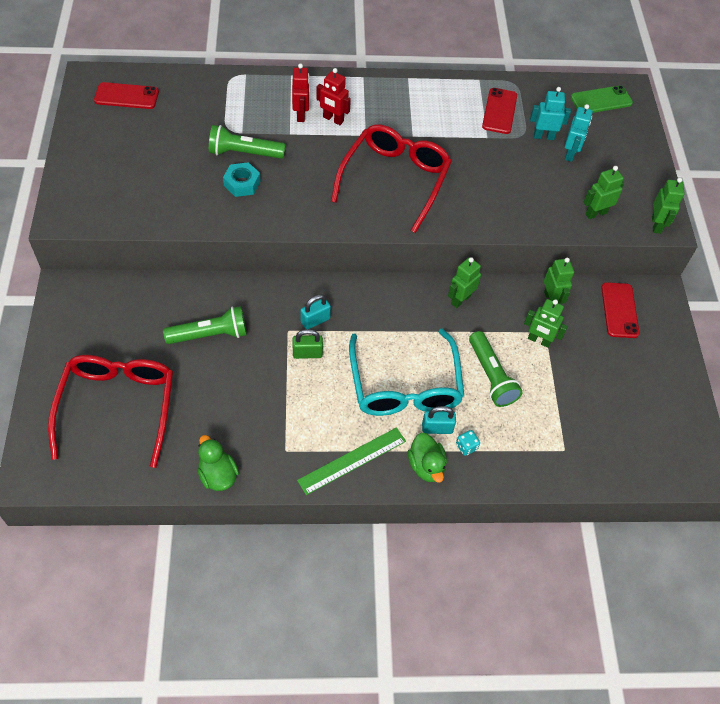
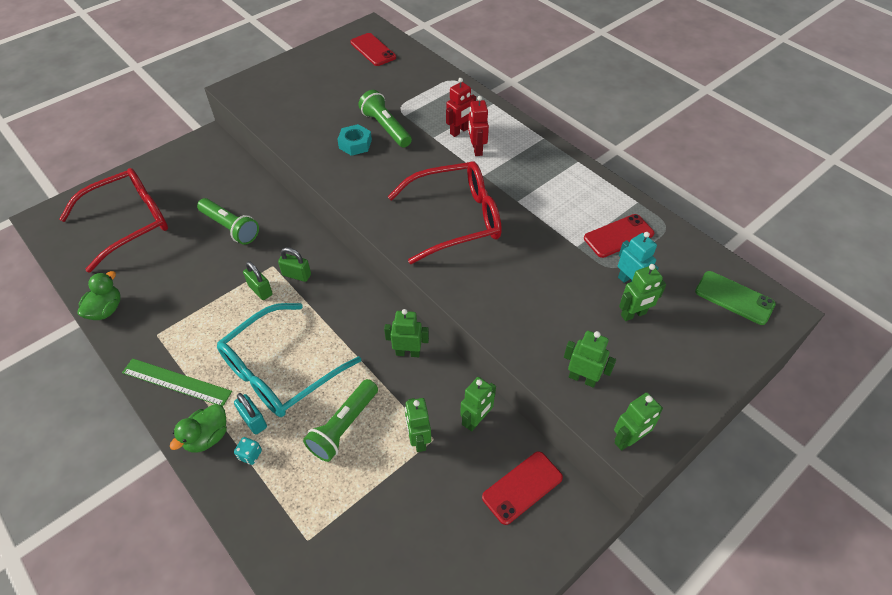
camera: 55 degrees right, 5 degrees down
turquoise padlock [300,295,331,329] -> green padlock [278,247,311,282]
turquoise robot [565,104,593,162] -> green robot [619,264,666,321]

